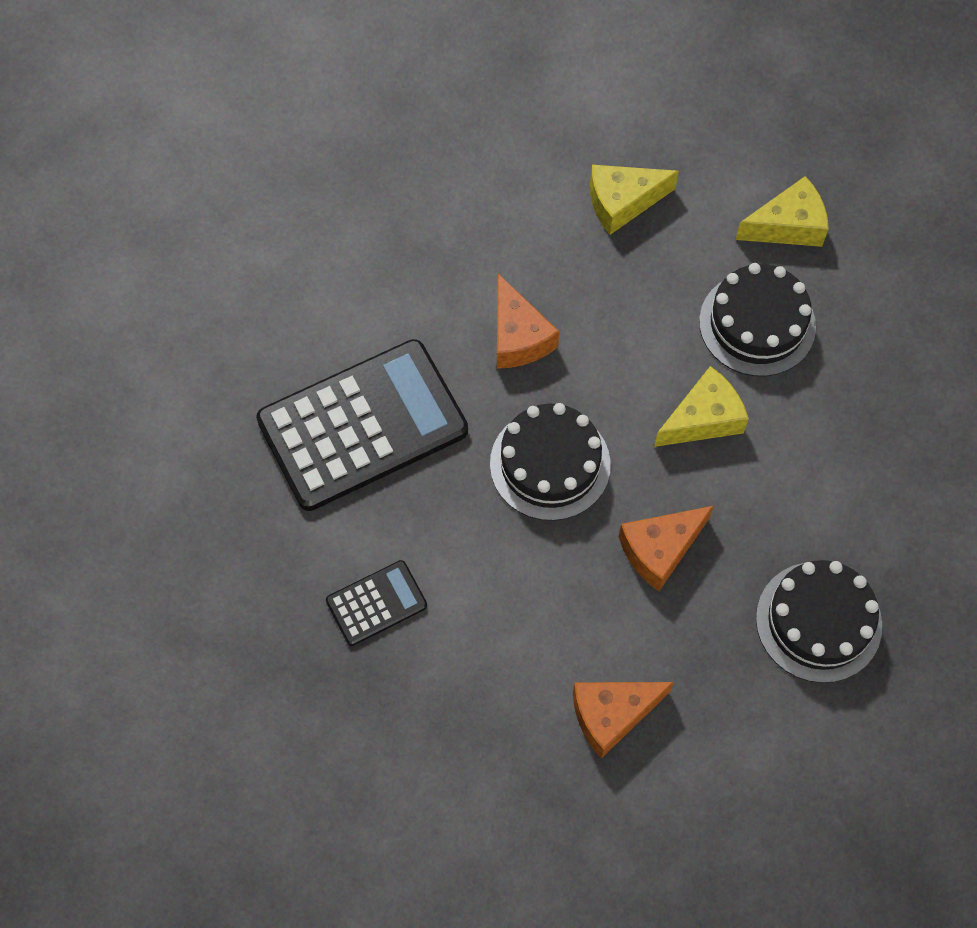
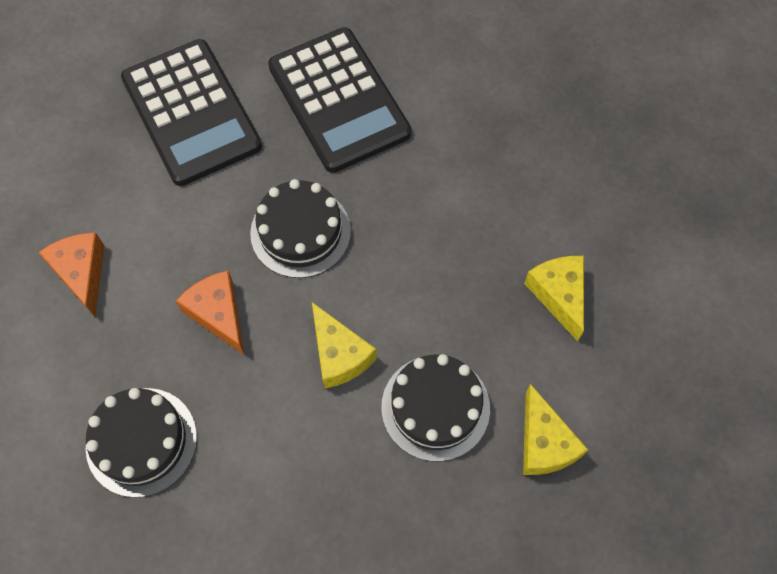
camera: 90 degrees right, 0 degrees up
black calculator [326,560,427,646] -> black calculator [121,39,262,186], size x2.18
orange cheese [497,274,559,369] -> none

